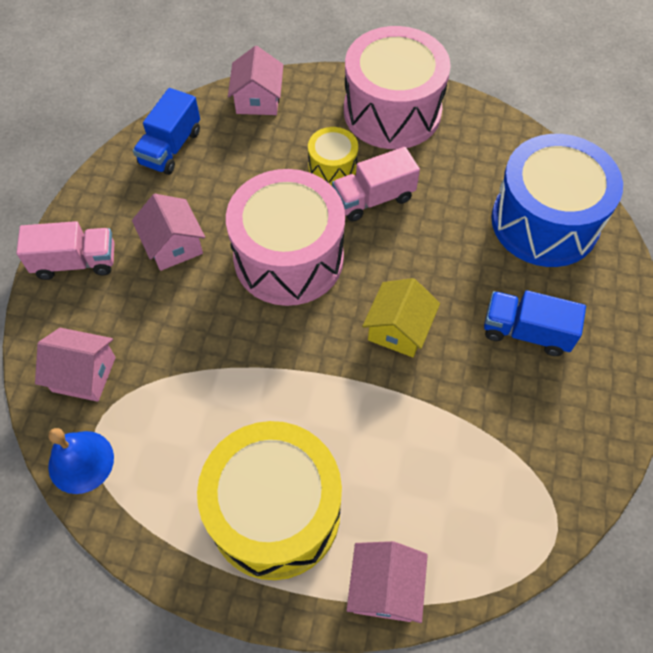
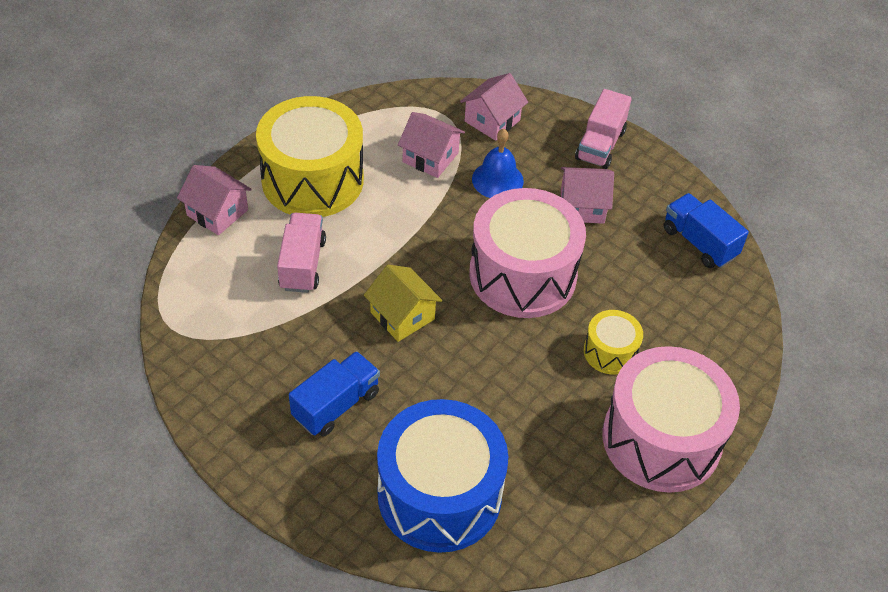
camera: 115 degrees right, 10 degrees down
blue bell [48,428,114,494] -> blue bell moved to [472,129,524,198]
pink house [228,46,283,115] -> pink house moved to [398,112,465,178]
pink truck [332,147,420,222] -> pink truck moved to [277,213,326,293]

